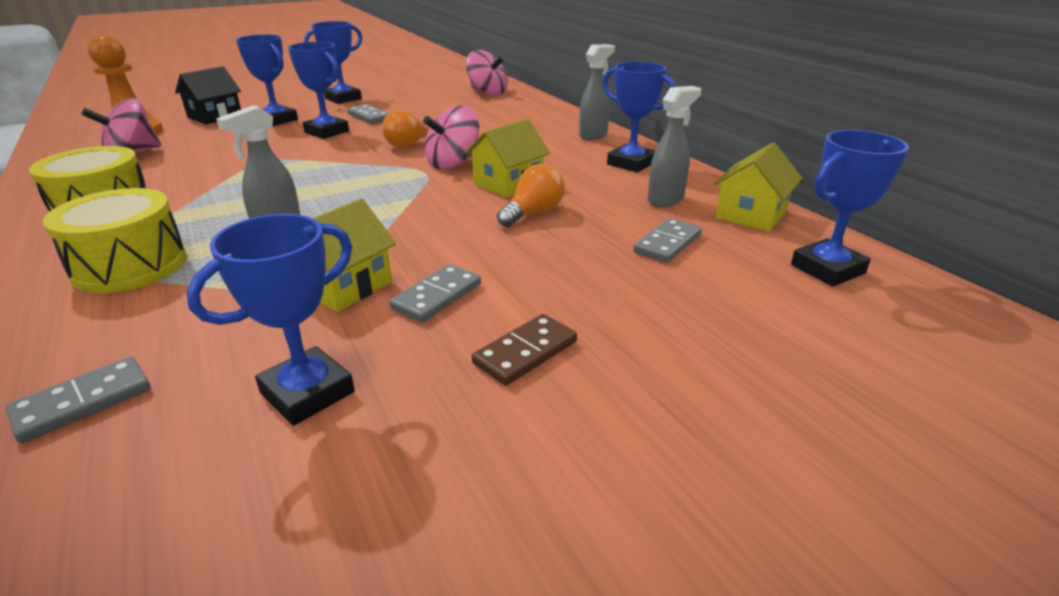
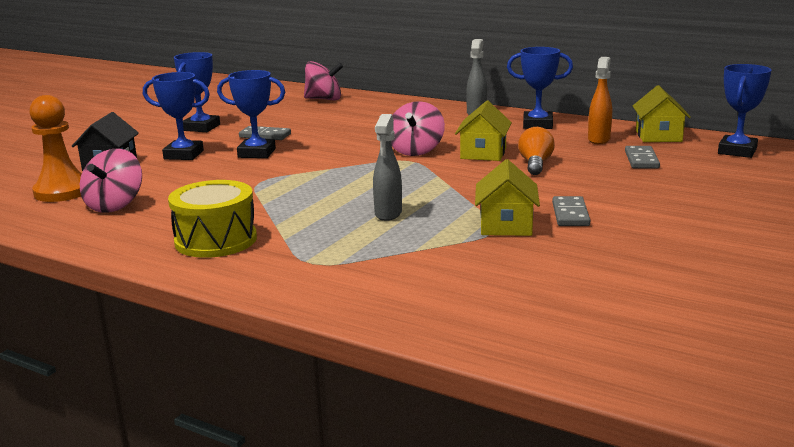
camera: 30 degrees left, 10 degrees down
grey domino [5,357,151,443] -> none
yellow drum [42,188,187,294] -> none
blue trophy [186,214,355,426] -> none
orange light bulb [382,110,430,148] -> none
brown domino [472,314,577,386] -> none
grey spray bottle [647,86,701,207] -> orange spray bottle [588,57,612,144]

